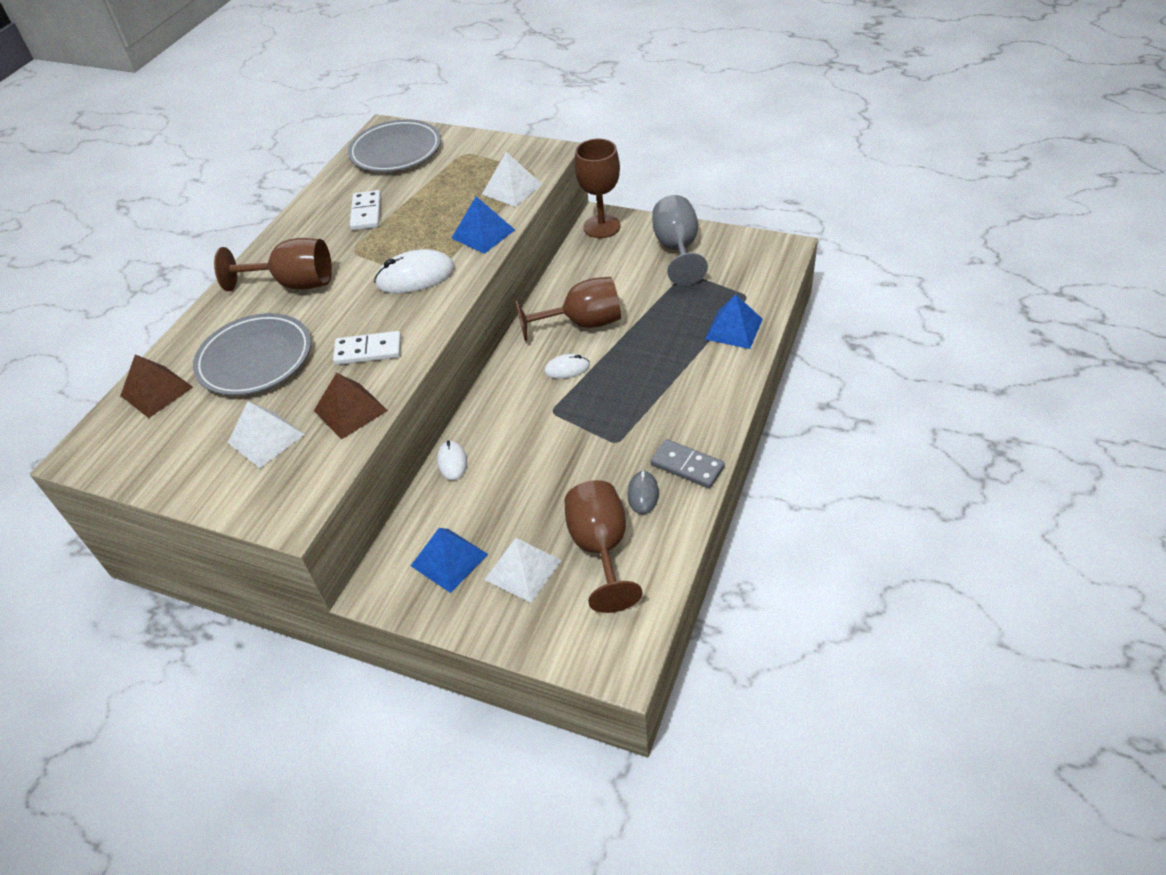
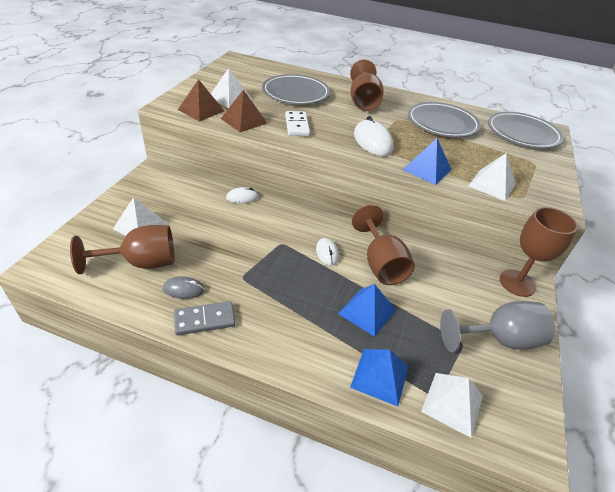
camera: 80 degrees right, 5 degrees down
brown pyramid [120,355,193,418] -> brown pyramid moved to [178,79,224,122]
white domino [350,190,381,230] -> grey plate [408,102,481,137]
blue pyramid [411,528,488,593] -> blue pyramid moved to [338,284,396,337]
grey domino [650,439,725,488] -> grey domino turned 45 degrees clockwise [174,301,235,335]
none -> white pyramid [421,373,483,438]

